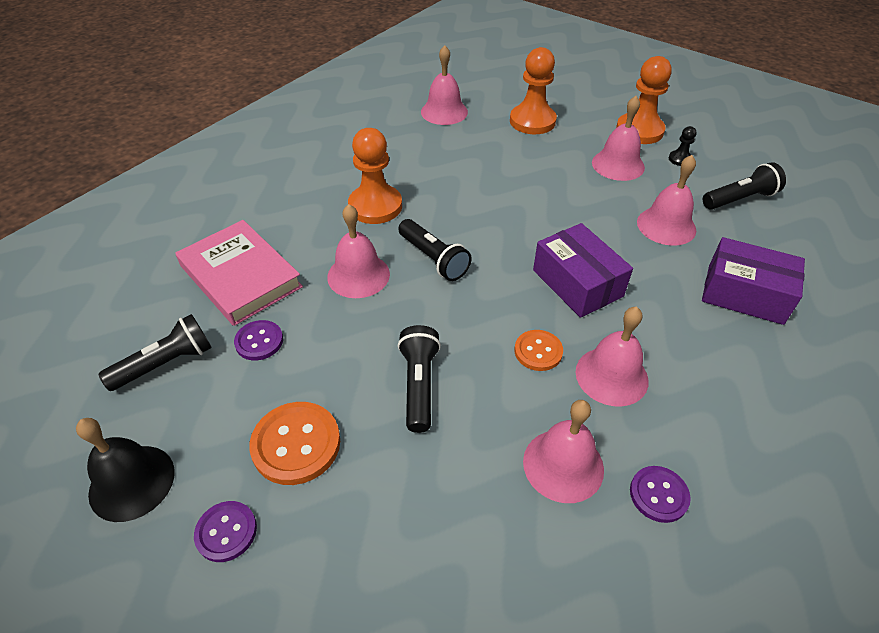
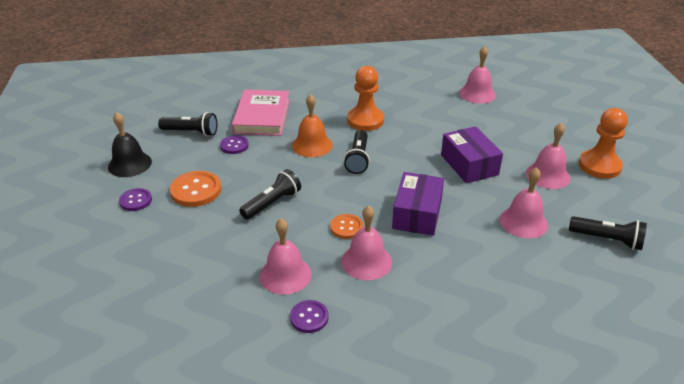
camera: 45 degrees right, 10 degrees down
pink bell [327,204,390,298] -> orange bell [292,94,333,157]
orange pawn [510,47,557,134] -> none
black pawn [669,126,696,166] -> none
purple box [702,237,805,325] -> purple box moved to [441,126,503,183]

